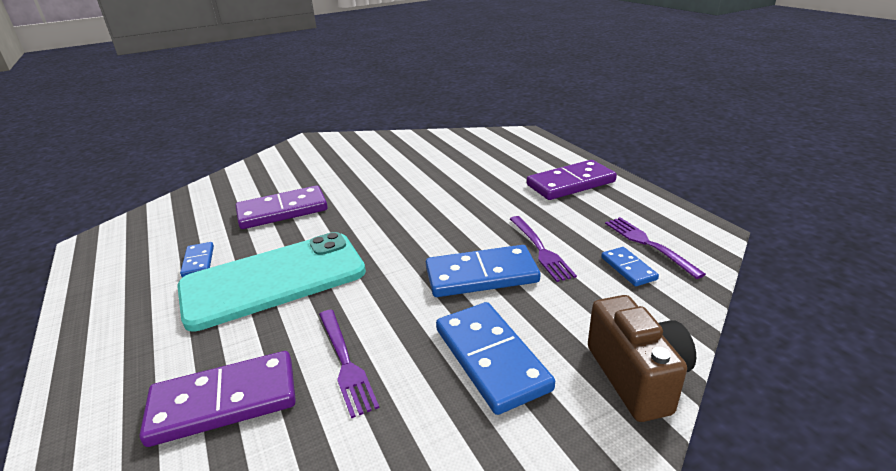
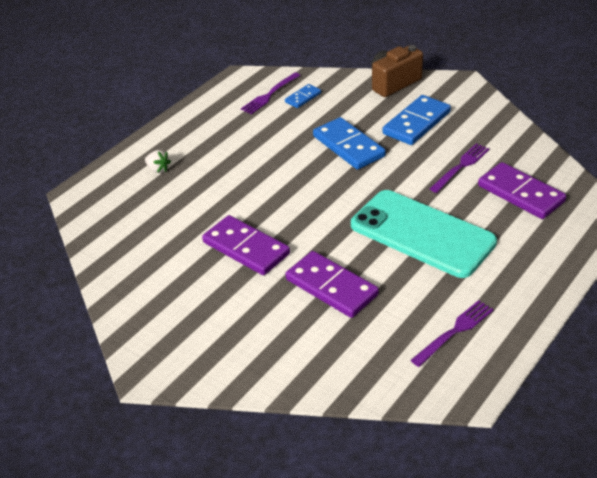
camera: 115 degrees left, 10 degrees up
blue domino [180,242,214,277] -> none
purple fork [510,216,577,282] -> purple fork moved to [411,300,494,367]
purple domino [527,160,617,200] -> purple domino moved to [202,215,290,275]
none -> white strawberry [145,150,171,173]

